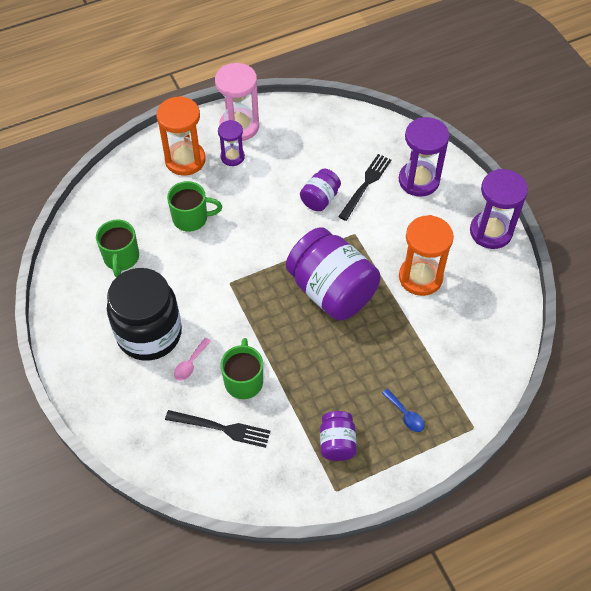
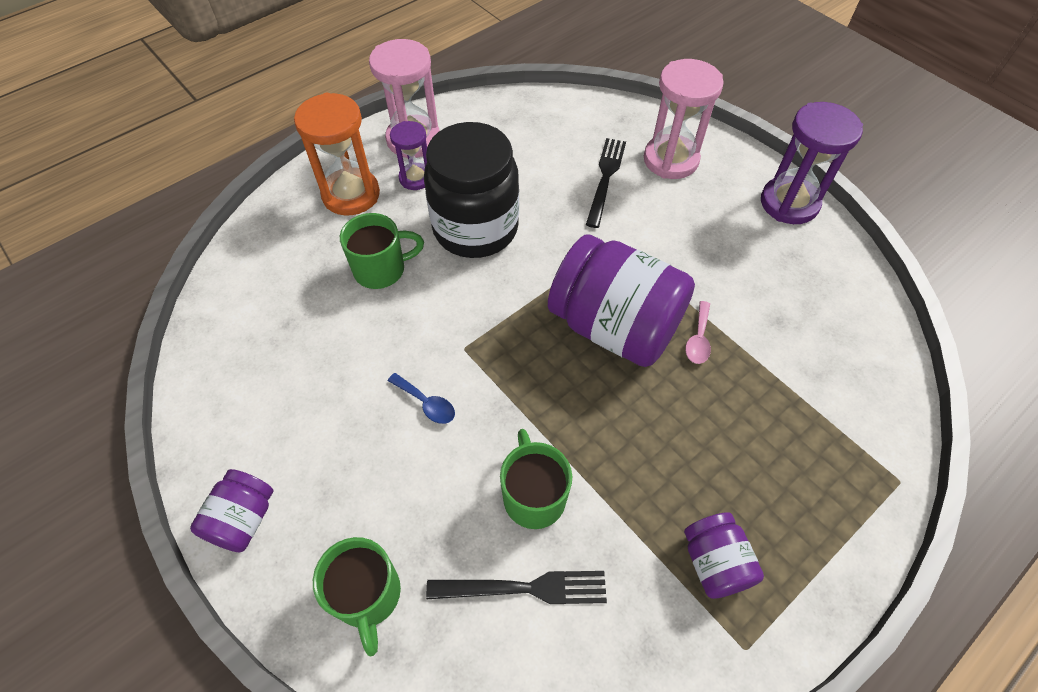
camera: 15 degrees left, 0 degrees up
green mug [96,219,139,277] -> green mug moved to [313,537,401,657]
black jar [107,268,182,361] -> black jar moved to [424,122,519,258]
pink spoon [174,338,211,381] -> pink spoon moved to [685,301,711,364]
purple jar [300,169,341,211] -> purple jar moved to [190,469,273,552]
blue spoon [382,389,425,432] -> blue spoon moved to [388,373,455,424]
purple hourglass [399,117,450,196] -> pink hourglass [644,59,724,179]
orange hourglass [399,215,454,296] -> none

